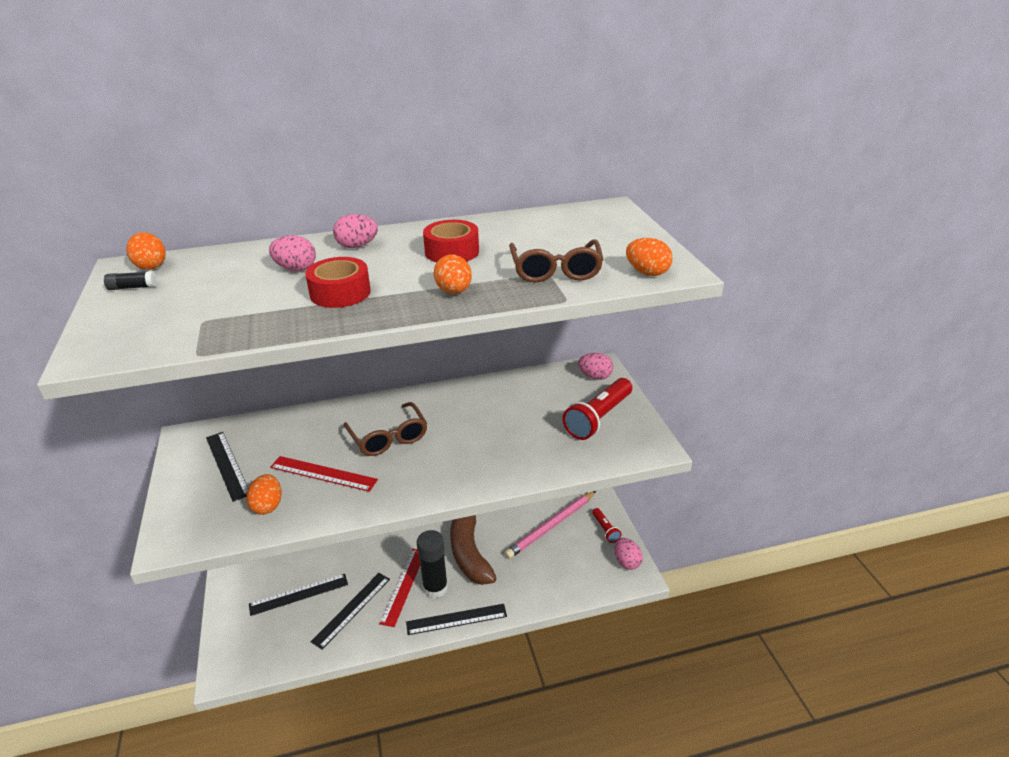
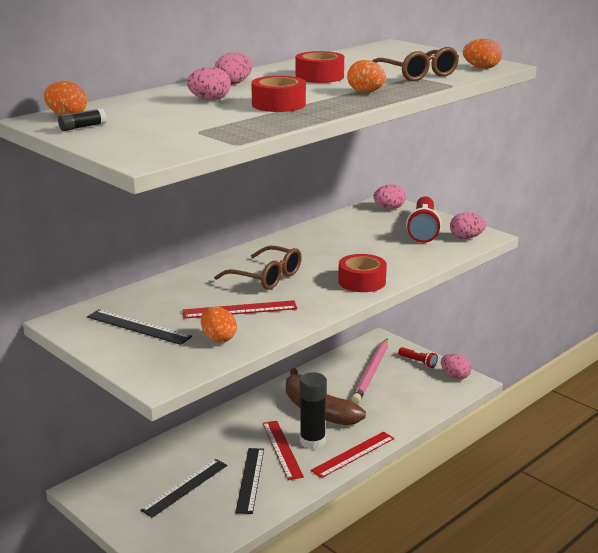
camera: 30 degrees left, 10 degrees down
black ruler [406,604,507,635] -> red ruler [311,432,394,478]
none -> red tape [338,254,387,292]
none -> pink egg [450,212,486,239]

